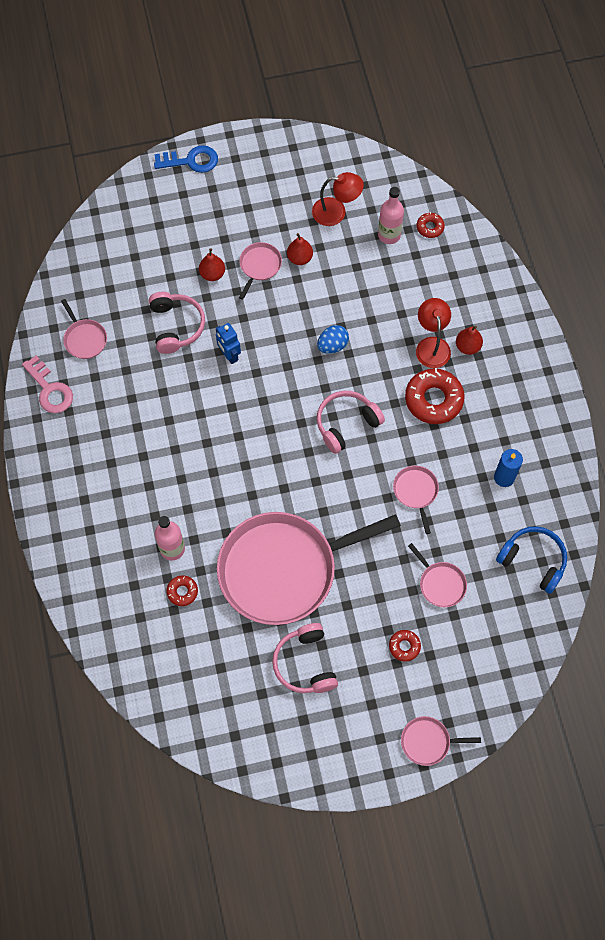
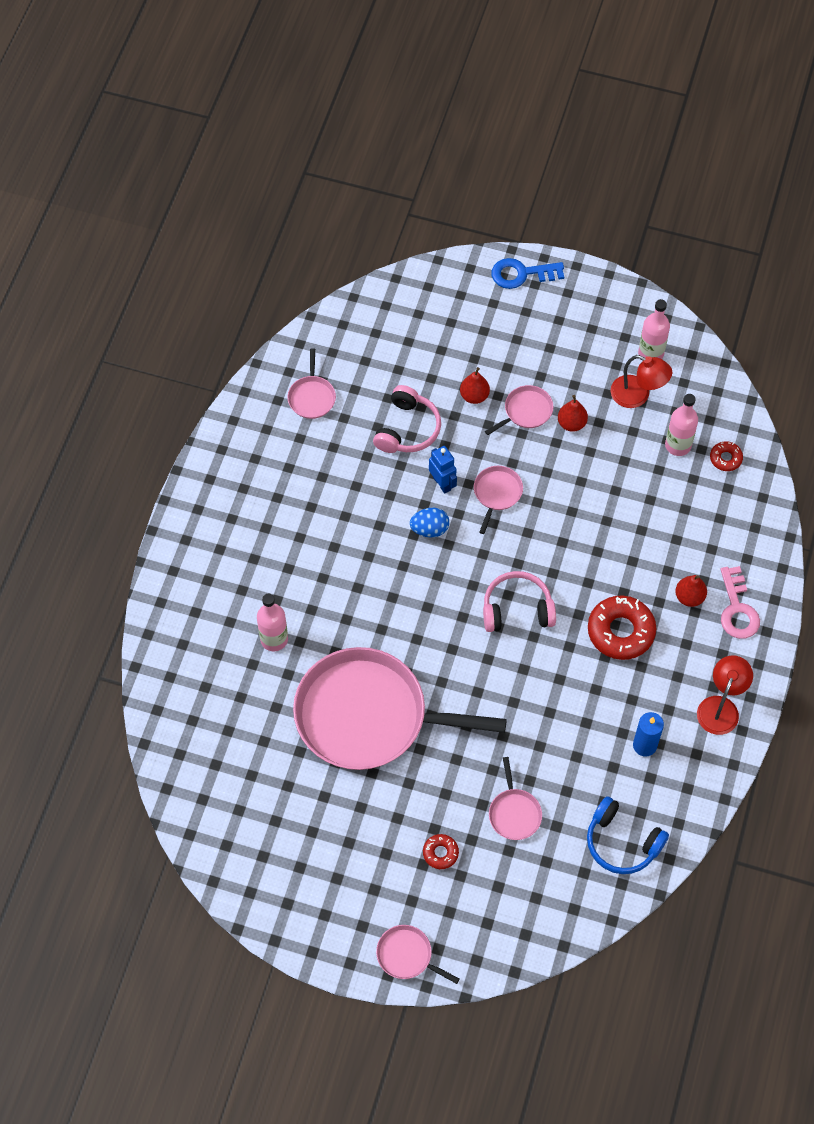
camera: 30 degrees right, 5 degrees down
pink key [22,356,73,413] -> pink key moved to [720,566,760,639]
blue key [154,145,218,173] -> blue key turned 150 degrees clockwise [492,258,564,289]
red donut [166,575,198,606] -> none
blue robot [216,323,241,364] -> blue robot turned 150 degrees clockwise [429,446,457,494]
pink headphones [272,623,338,693] -> none
blue egg [317,325,349,354] -> blue egg moved to [410,507,449,537]
pink pan [393,465,439,534] -> pink pan moved to [474,466,523,534]
red lamp [416,298,451,368] -> red lamp moved to [697,655,753,735]
blue headphones [496,526,567,594] -> blue headphones turned 150 degrees clockwise [587,796,669,874]
none -> pink bottle [638,299,670,359]

